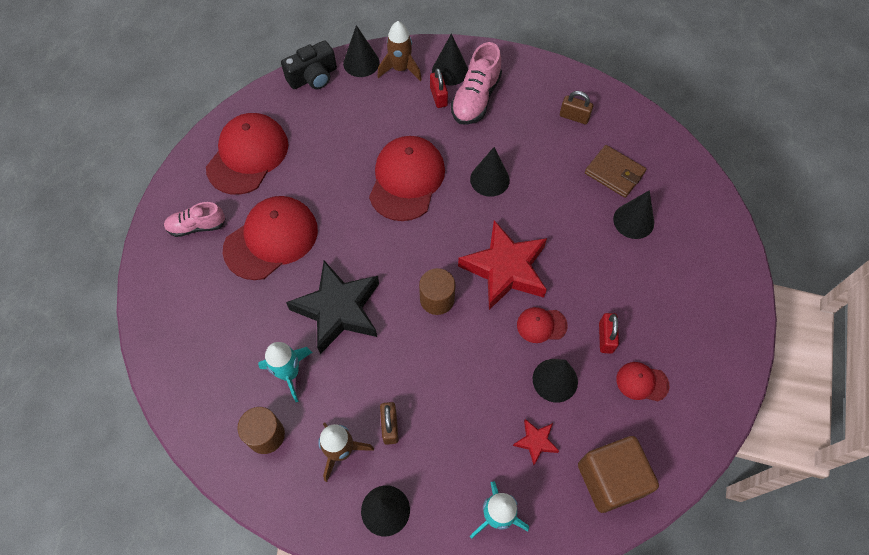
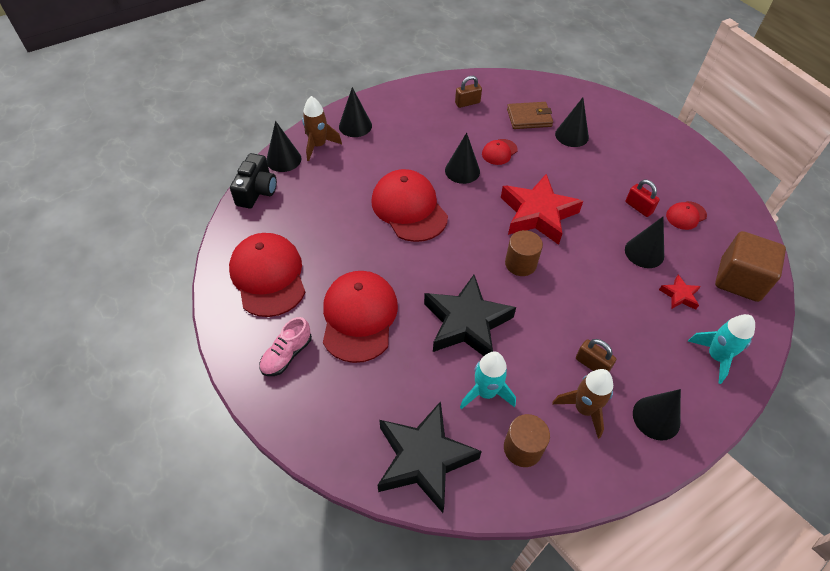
camera: 45 degrees left, 10 degrees down
red padlock [430,68,448,108] -> none
pink shoe [451,42,502,125] -> none
red cap [517,307,568,343] -> red cap moved to [482,139,518,165]
none -> black star [378,401,482,513]

